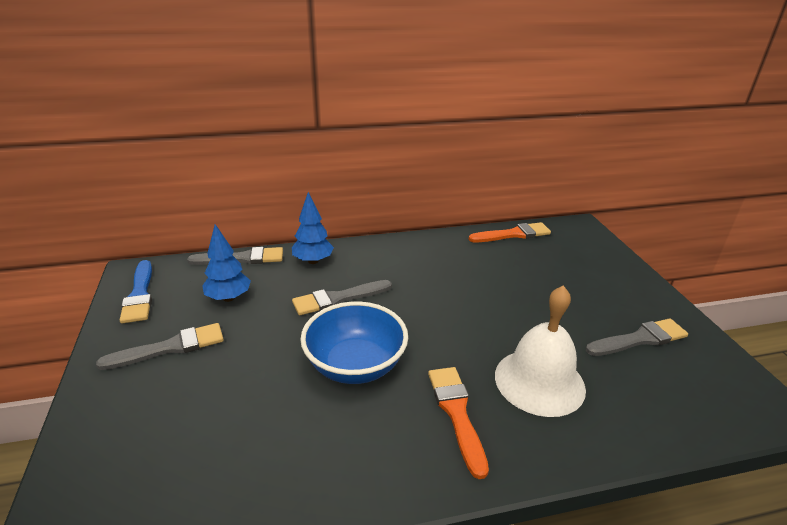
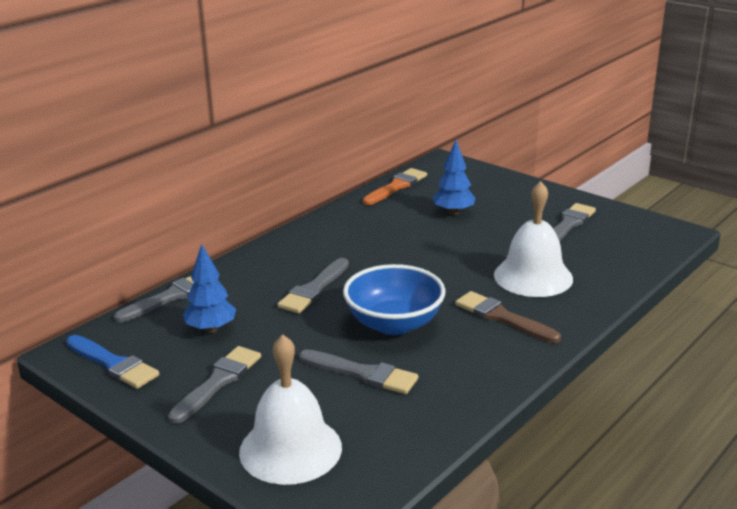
camera: 35 degrees left, 5 degrees down
blue tree [292,192,334,264] -> blue tree moved to [433,140,476,215]
orange brush [428,367,489,479] -> brown brush [455,291,561,343]
none -> white bell [239,334,342,485]
none -> grey brush [299,349,418,394]

